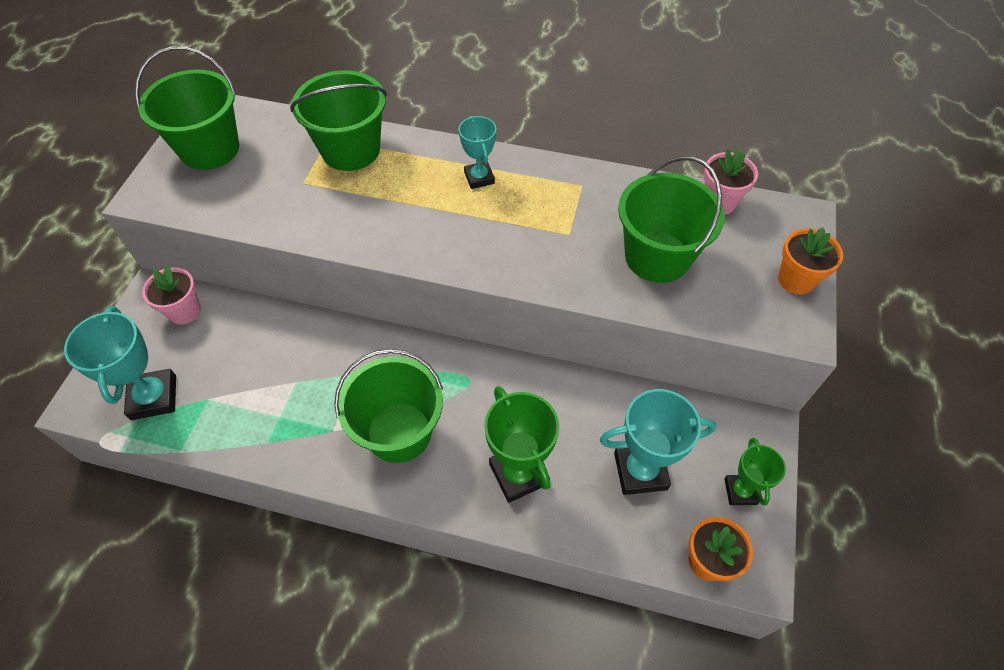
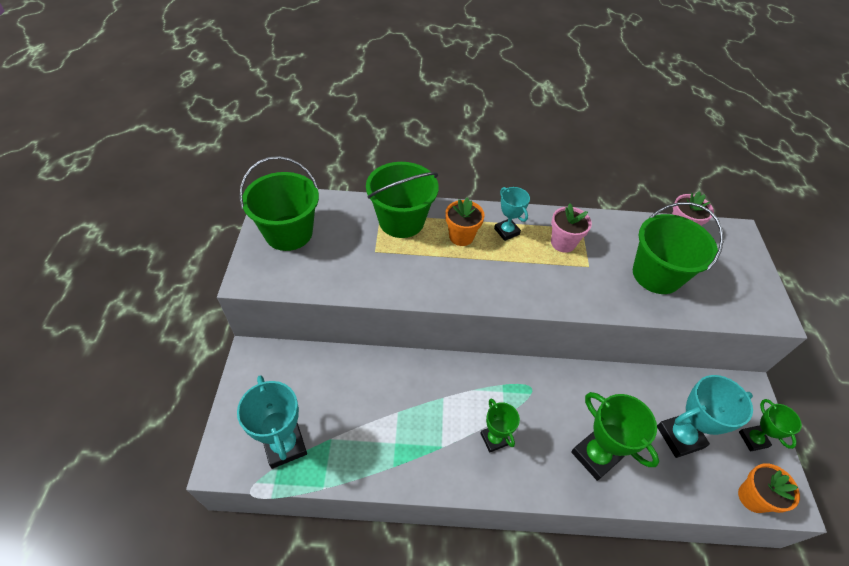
camera: 15 degrees left, 5 degrees down
pink flower pot [142,265,201,325] -> pink flower pot moved to [551,203,592,253]
green bucket [334,349,443,463] -> green trophy [480,399,520,453]
orange flower pot [778,228,843,295] -> orange flower pot moved to [445,197,485,246]

